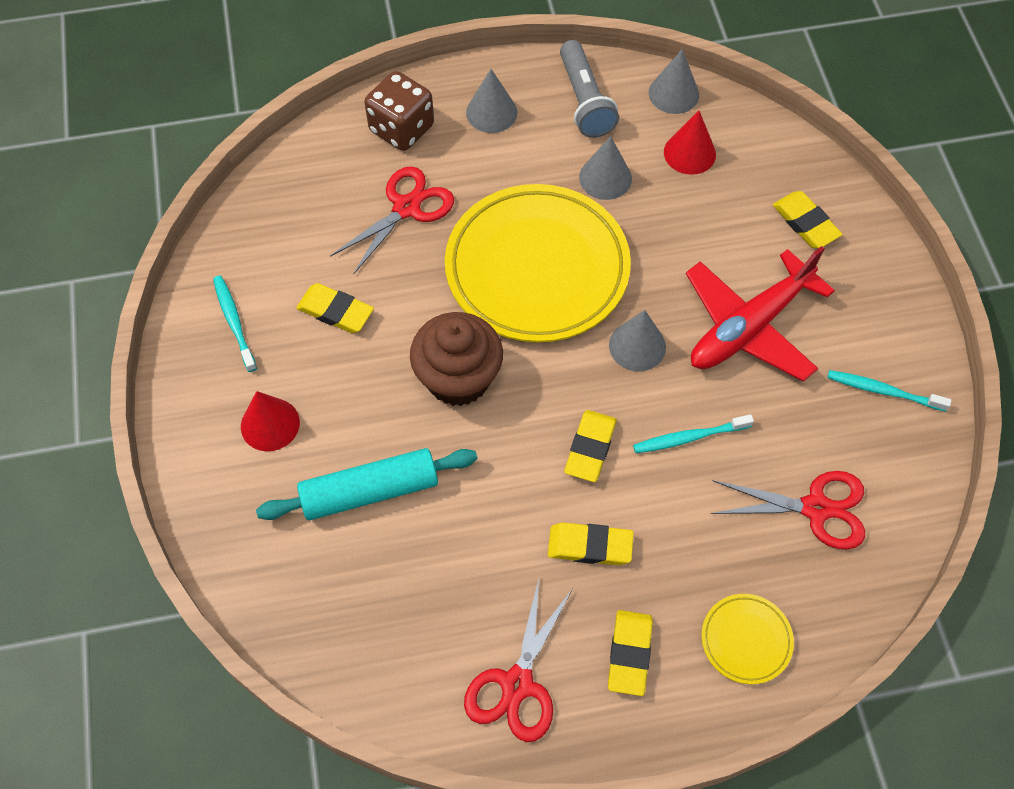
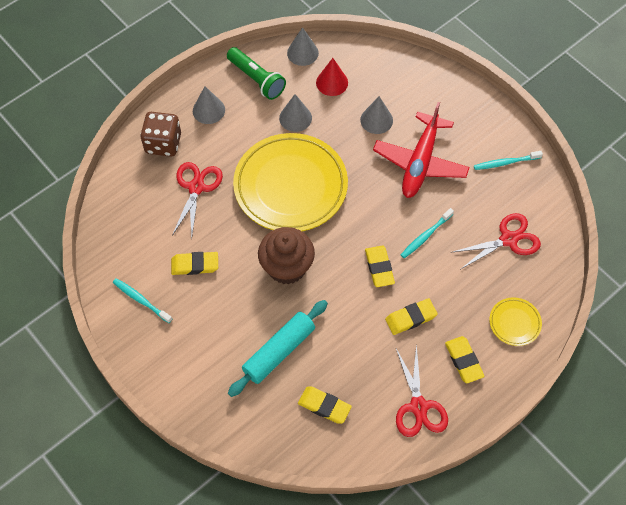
camera: 30 degrees left, 0 degrees up
red cone [241,391,300,451] -> none
grey flashlight [560,40,619,138] -> green flashlight [227,47,286,100]
grey cone [609,310,666,372] -> grey cone moved to [360,96,393,134]
yellow eraser [773,191,842,248] -> yellow eraser moved to [298,387,352,424]

